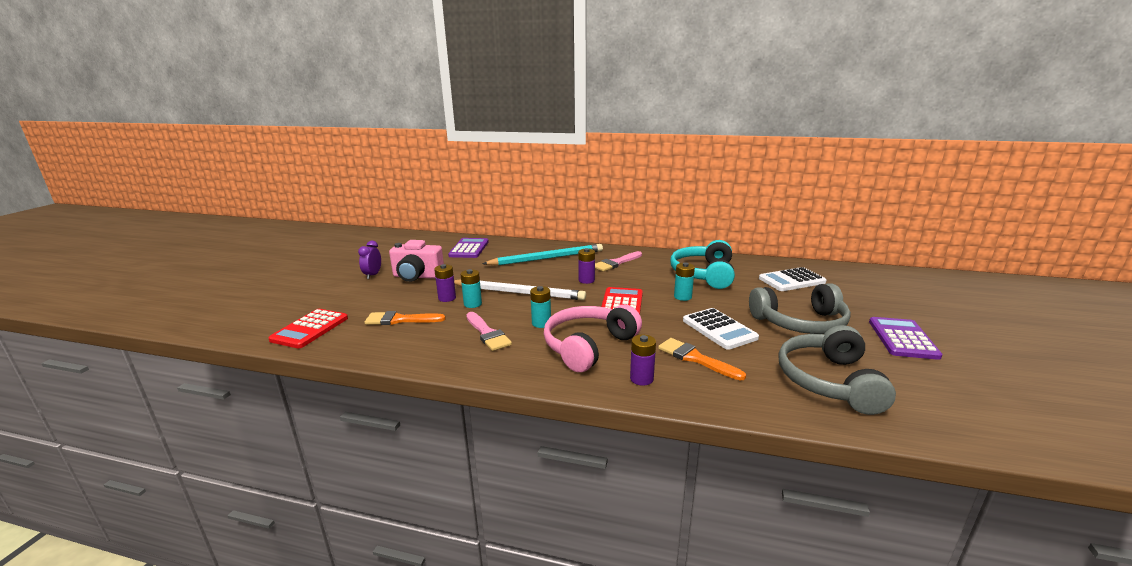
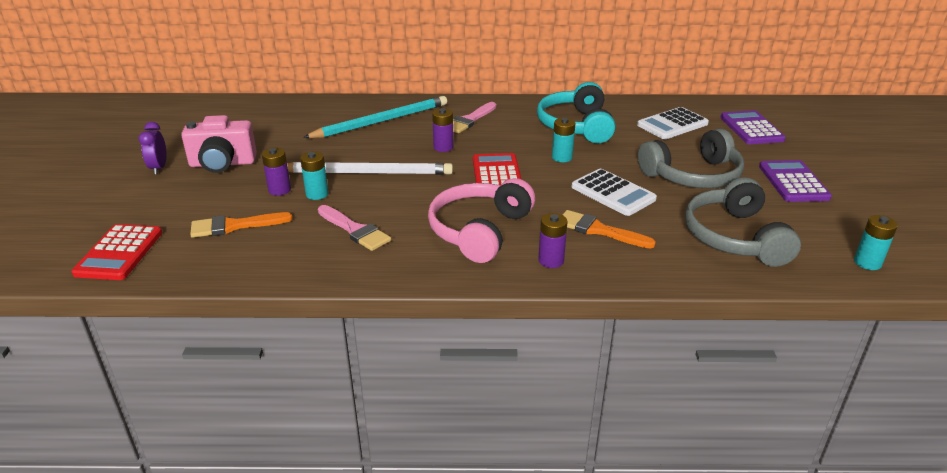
camera: 15 degrees left, 10 degrees up
purple calculator [448,238,489,258] -> purple calculator moved to [720,110,786,144]
turquoise battery [530,286,551,328] -> turquoise battery moved to [854,215,898,270]

